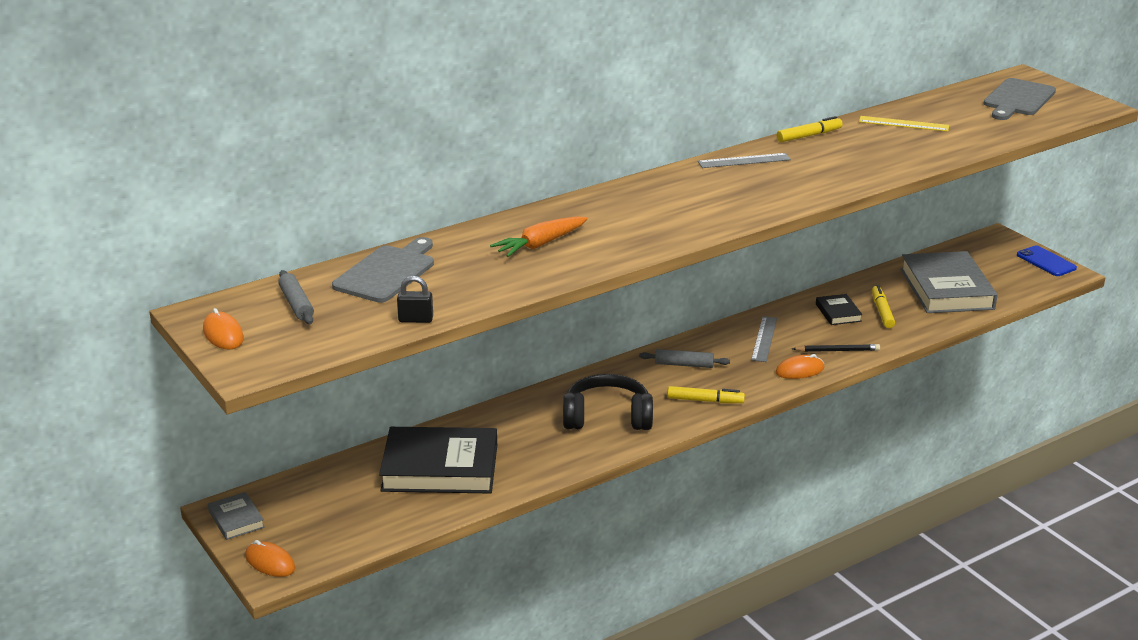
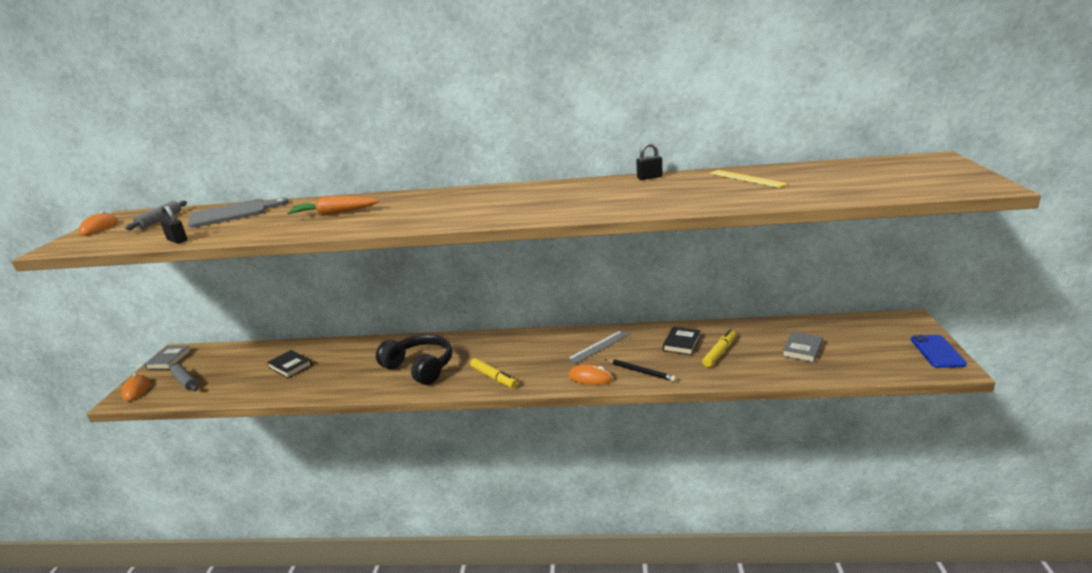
camera: 40 degrees right, 5 degrees down
black book [379,427,497,493] -> black book [267,350,312,378], size x0.46
grey rolling pin [639,349,730,368] -> grey rolling pin moved to [170,364,198,391]
grey ruler [698,153,791,168] -> none
yellow marker [777,116,843,142] -> black padlock [636,143,662,180]
grey book [900,251,998,313] -> grey book [782,331,823,363], size x0.46
grey cutting board [983,78,1056,120] -> none

